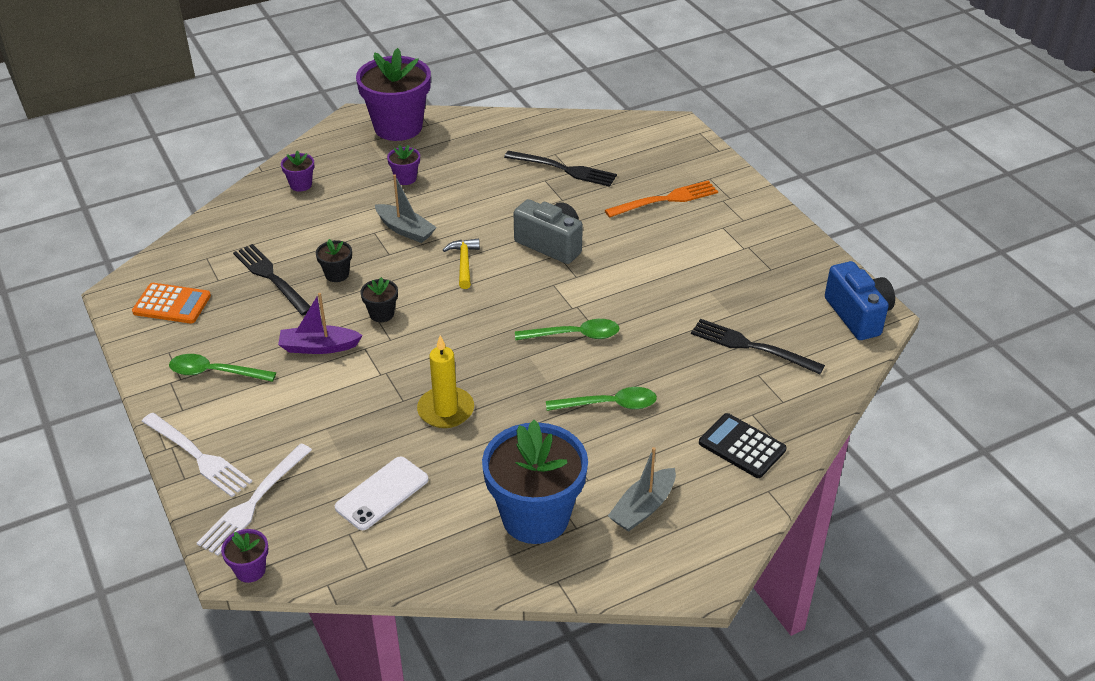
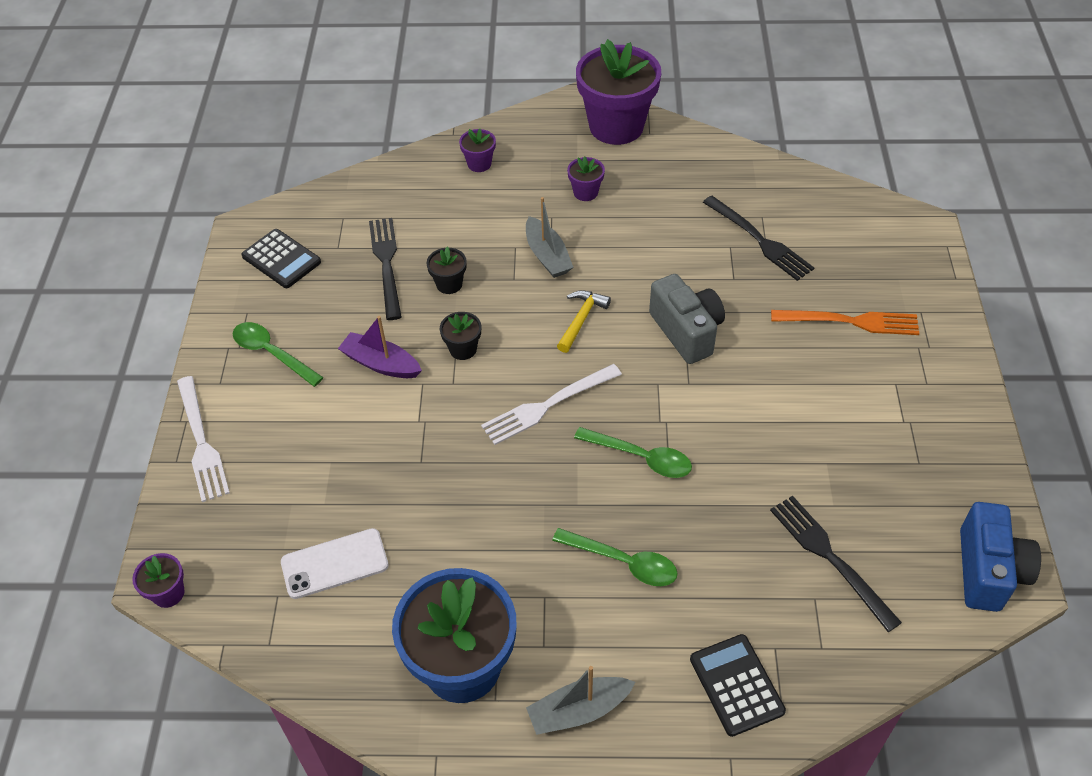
camera: 30 degrees right, 10 degrees up
orange calculator [132,283,211,324] -> black calculator [242,229,321,288]
white fork [197,443,312,556] -> white fork moved to [481,364,622,445]
yellow candle [417,335,474,428] -> none

